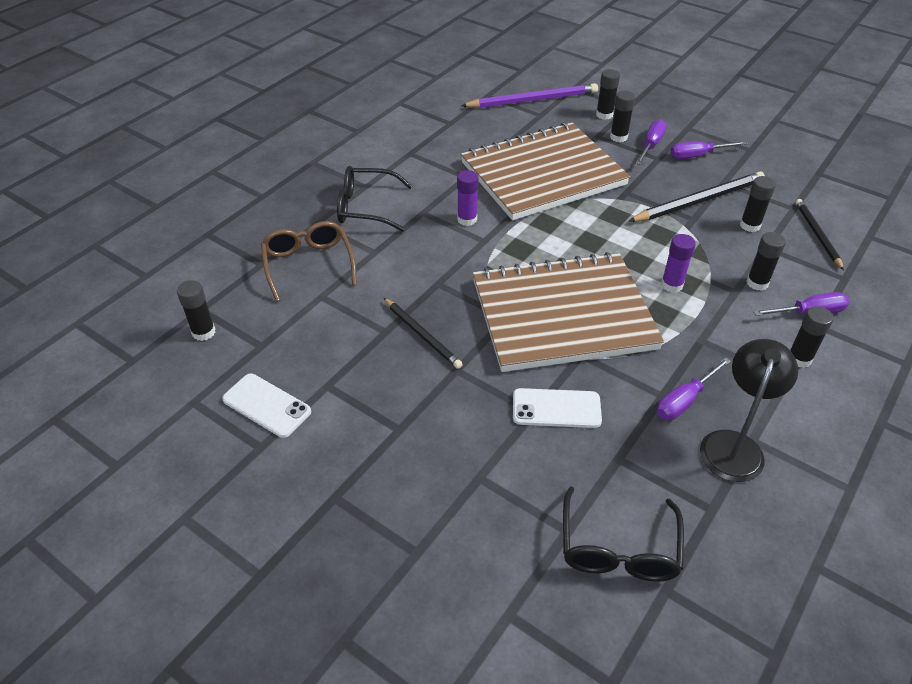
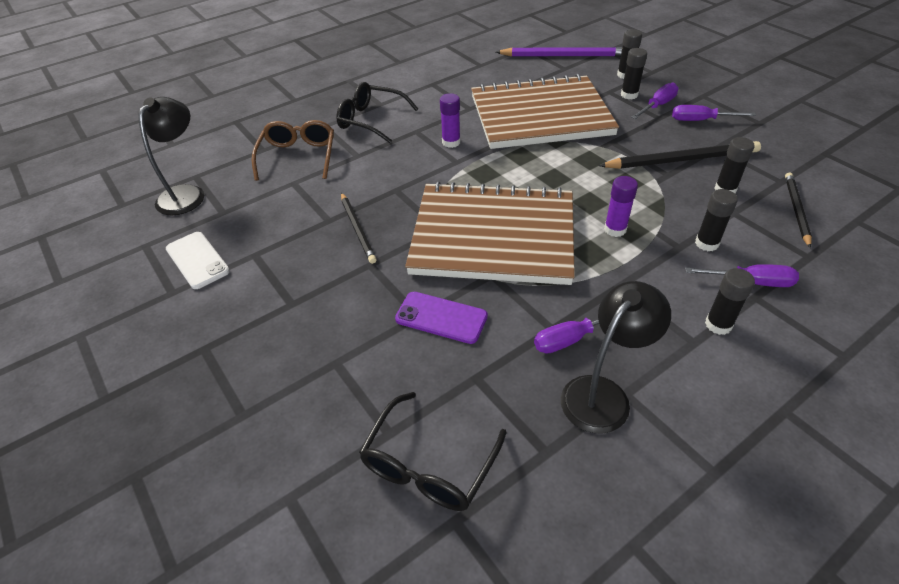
camera: 20 degrees right, 0 degrees up
black glue stick [177,280,215,341] -> black lamp [138,97,204,215]
white phone [513,388,602,428] -> purple phone [395,292,488,344]

